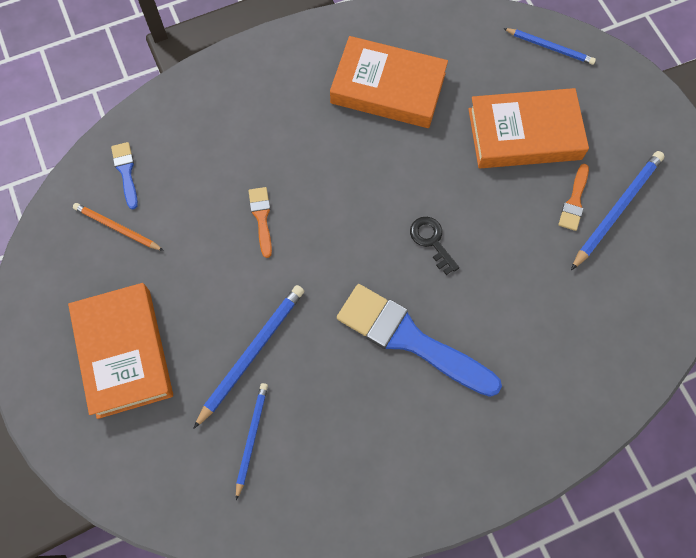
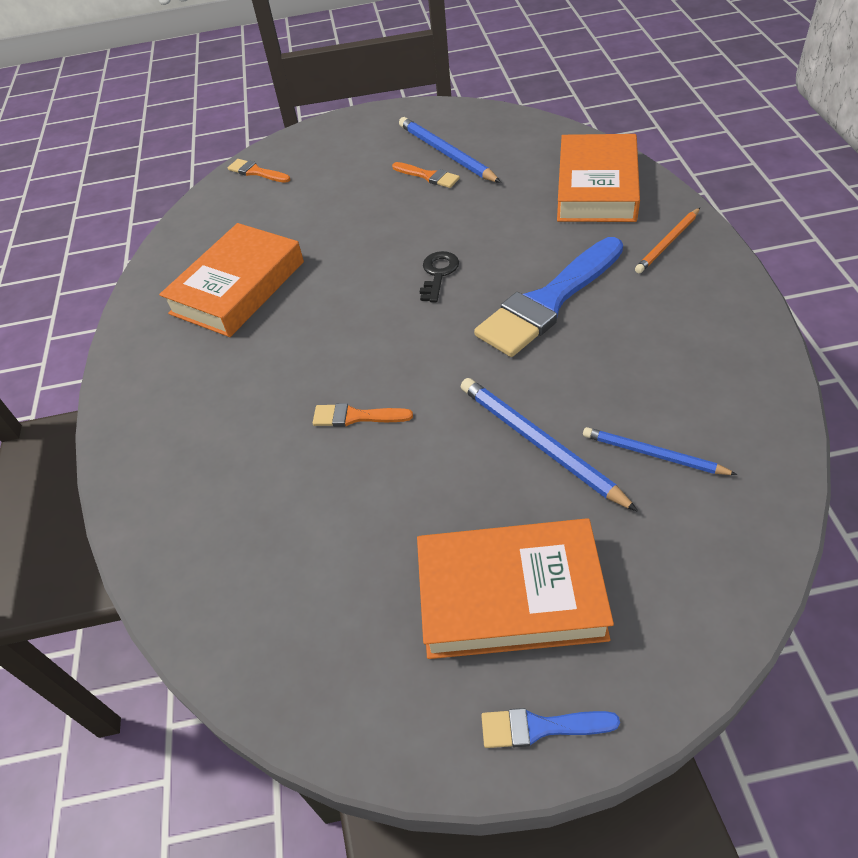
camera: 70 degrees left, 20 degrees down
orange pencil [73,203,164,251] -> orange pencil moved to [635,208,700,273]
blue brush [111,142,138,210] -> blue brush moved to [481,708,620,748]
black key [410,217,459,275] -> black key turned 120 degrees clockwise [419,251,459,302]
orange book [469,88,589,168] -> orange book moved to [557,134,640,222]
blue pencil [503,28,596,65] -> orange brush [228,159,290,183]

